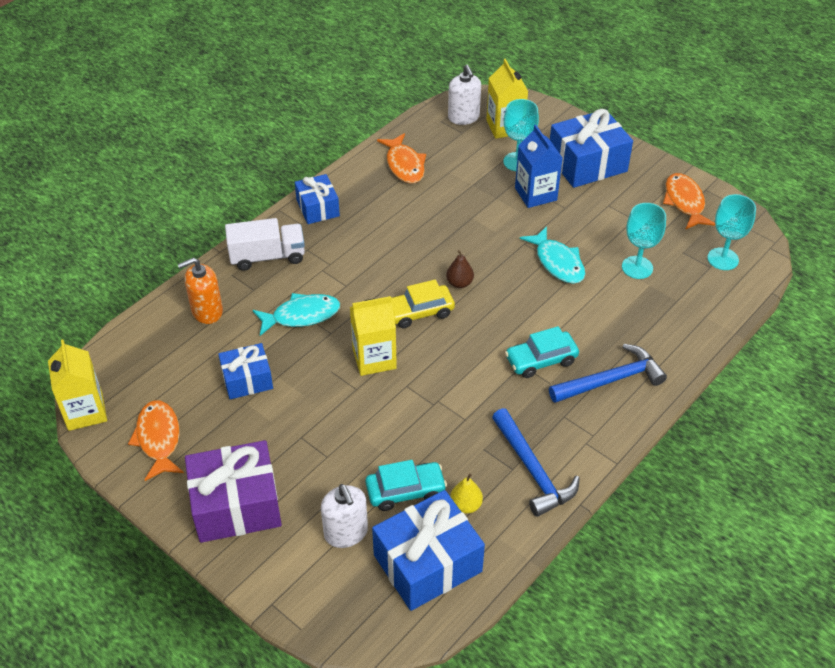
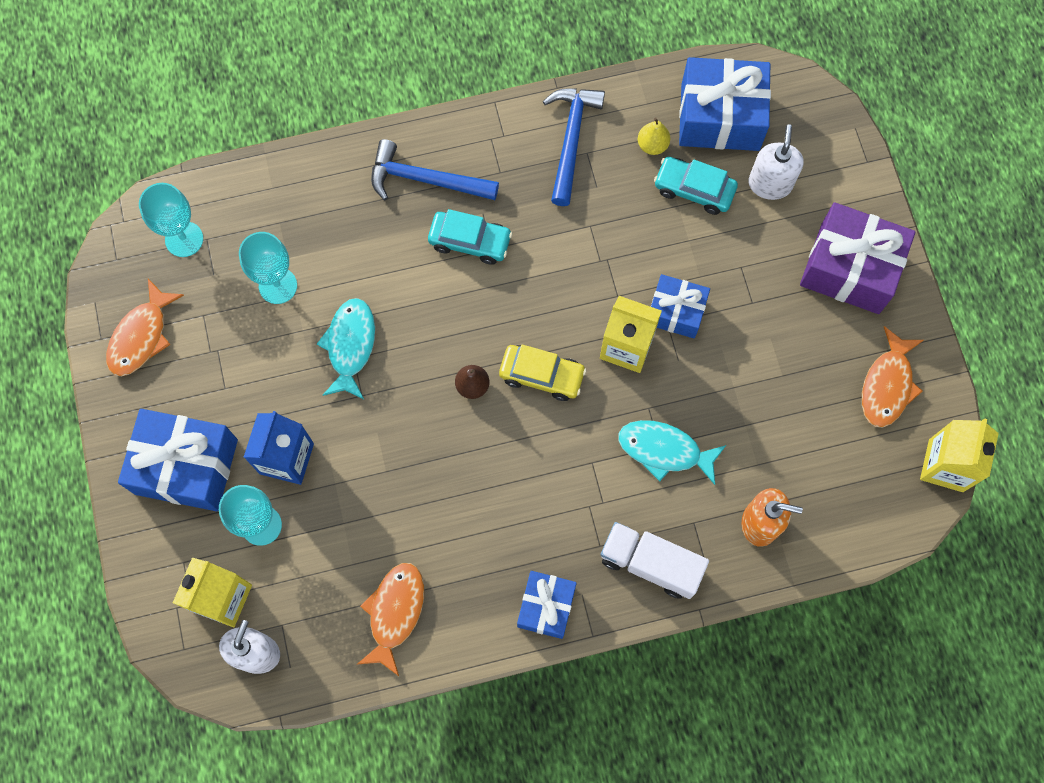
camera: 145 degrees left, 25 degrees up
blue gift [218,343,273,399] -> blue gift moved to [651,274,710,338]

